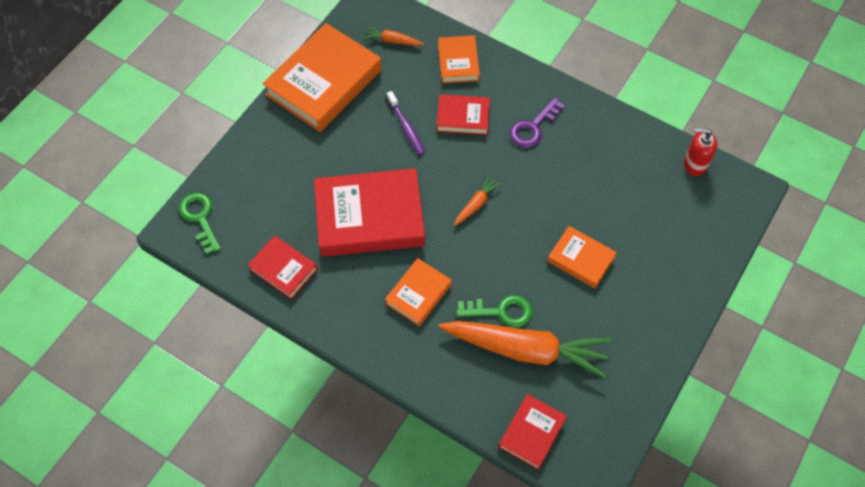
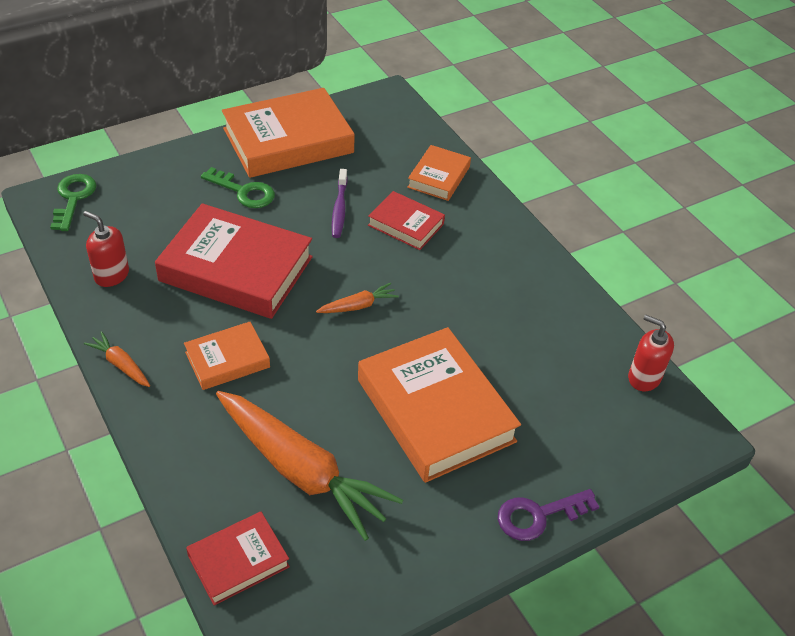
camera: 25 degrees right, 15 degrees down
red book [248,235,318,300] -> red soap dispenser [83,211,129,287]
orange carrot [362,27,424,46] -> orange carrot moved to [84,331,150,387]
green key [456,295,533,327] -> green key moved to [201,167,275,208]
purple key [510,98,565,147] -> purple key moved to [498,489,599,541]
orange book [547,226,617,288] -> orange book [358,327,521,483], size x1.92

